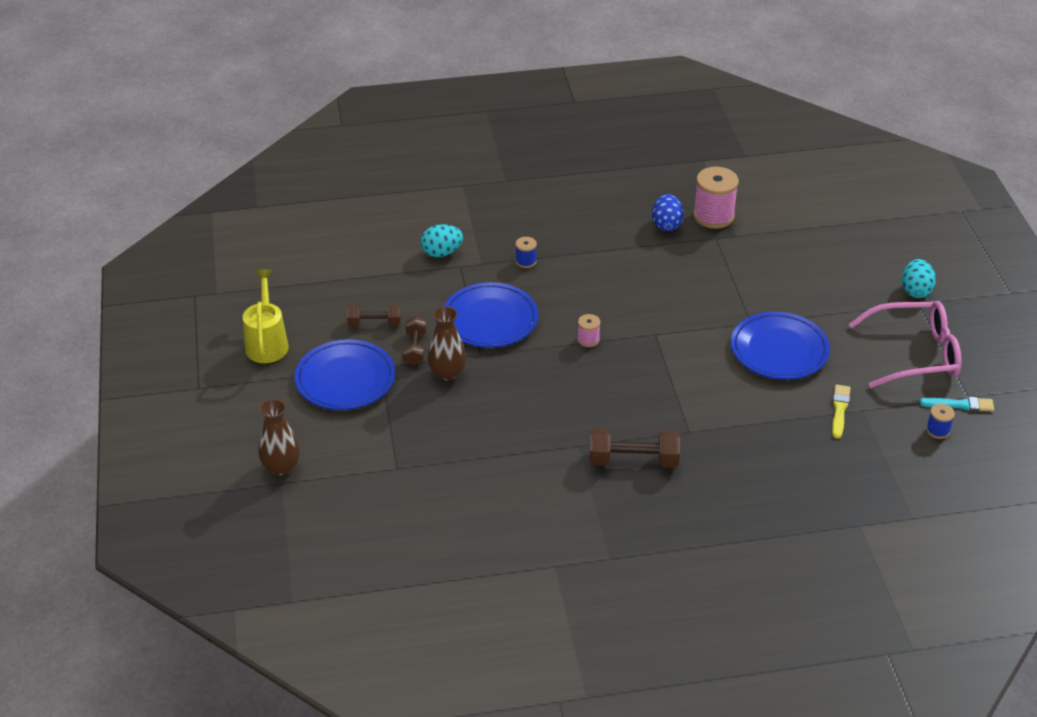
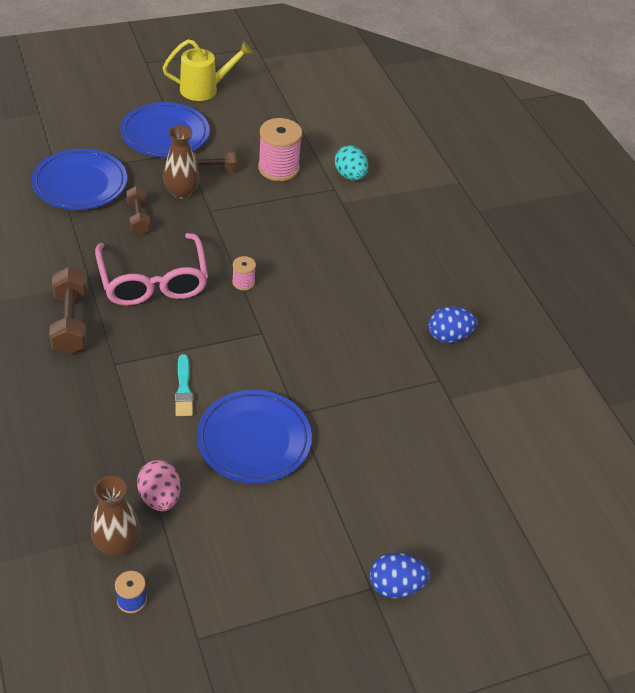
camera: 75 degrees right, 5 degrees up
brown vase [258,399,300,475] -> brown vase moved to [91,476,140,556]
brown dumbbell [347,304,401,326] -> brown dumbbell moved to [126,186,150,234]
blue plate [444,282,539,348] -> blue plate moved to [32,149,127,210]
blue spool [515,237,537,268] -> none
pink spool [693,167,739,229] -> pink spool moved to [258,118,302,181]
yellow brush [832,384,850,438] -> pink egg [137,460,181,511]
pink glasses [849,301,962,388] -> pink glasses moved to [95,233,208,306]
turquoise egg [902,259,936,298] -> blue egg [370,553,429,598]
turquoise brush [920,397,994,412] -> turquoise brush moved to [175,354,193,416]

